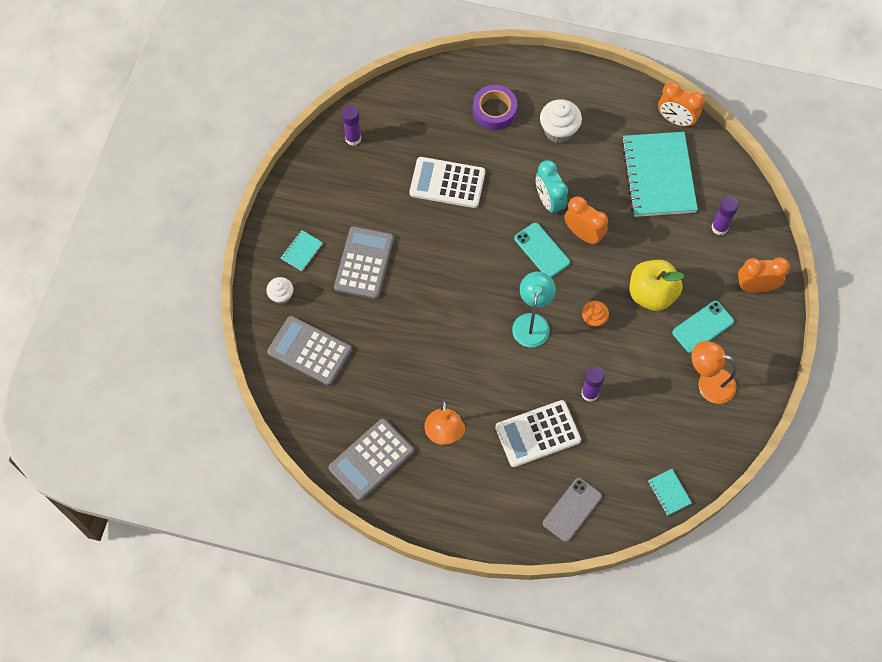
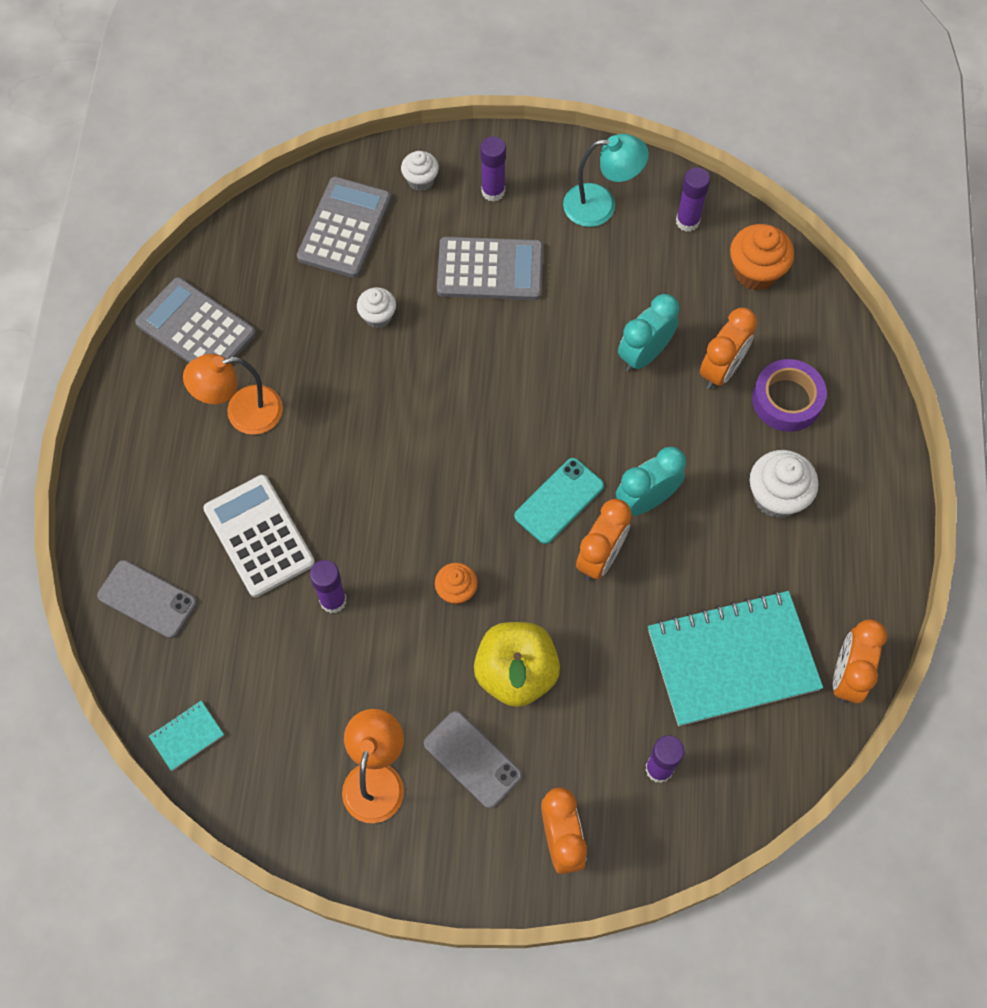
camera: 80 degrees right, 0 degrees up
turquoise notebook [281,230,323,271] -> purple glue stick [480,136,506,202]
white calculator [409,157,485,208] -> turquoise clock [618,294,679,372]
turquoise lamp [512,272,556,347] -> turquoise lamp moved to [563,134,649,227]
turquoise phone [672,301,734,353] -> grey phone [424,711,522,808]
none -> white cupcake [357,287,396,328]
none -> orange clock [700,308,757,389]
none -> orange cupcake [730,224,794,291]

